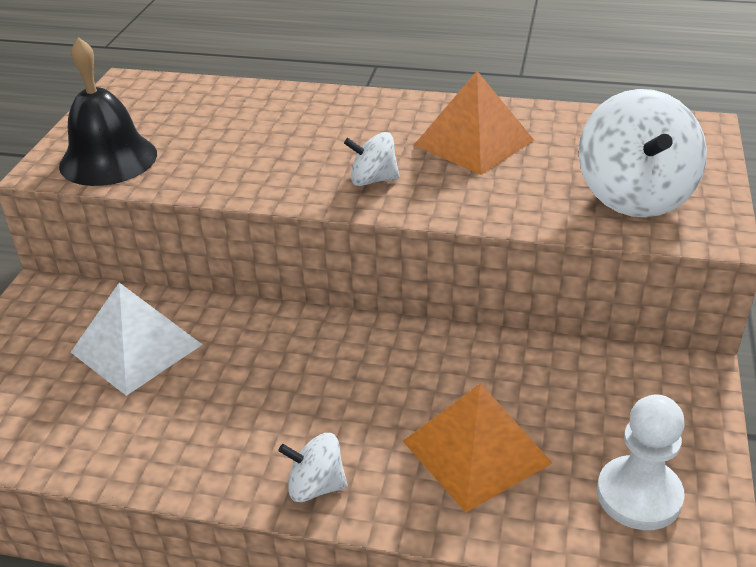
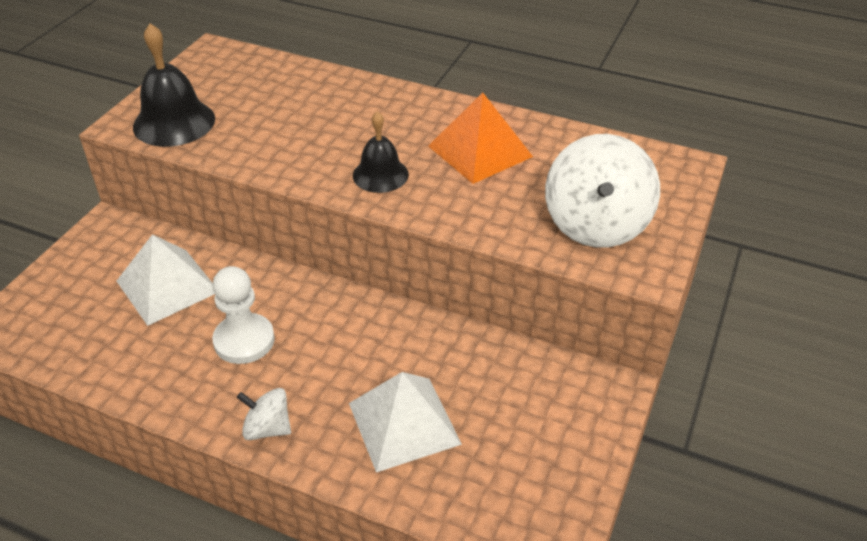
camera: 10 degrees right, 5 degrees up
white spinning top [344,132,400,186] -> black bell [353,111,409,193]
orange pyramid [403,383,552,513] -> white pyramid [349,372,462,473]
white pawn [597,394,685,530] -> white pawn moved to [212,266,275,364]

